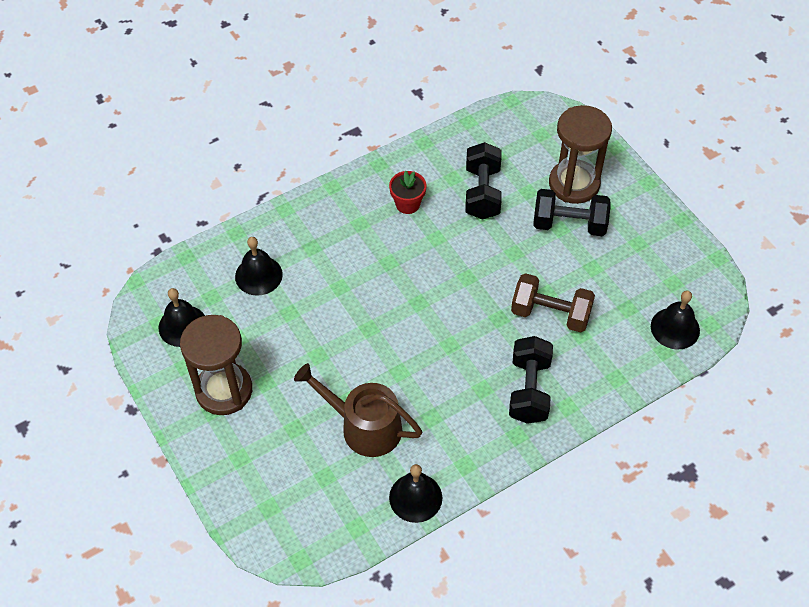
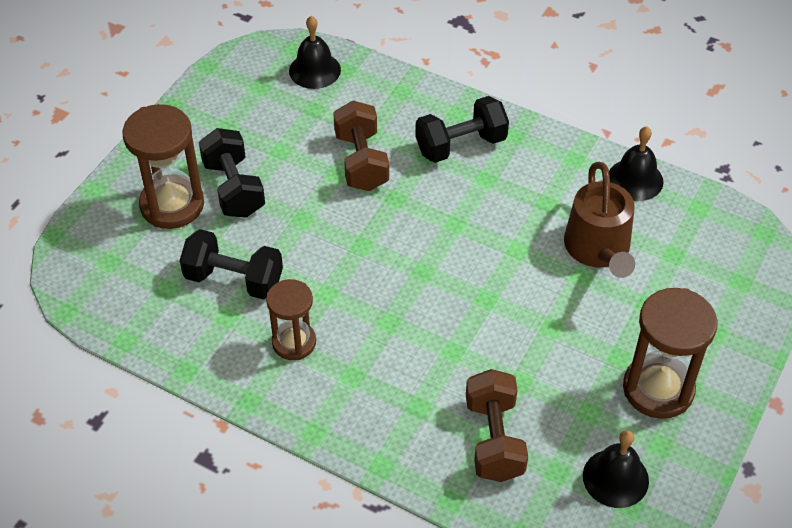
camera: 120 degrees left, 5 degrees down
black bell [235,237,283,296] -> brown dumbbell [466,369,528,482]
red flower pot [389,171,427,214] -> brown hourglass [266,279,316,360]
black dumbbell [465,142,502,220] -> black dumbbell turned 45 degrees clockwise [180,229,283,300]

